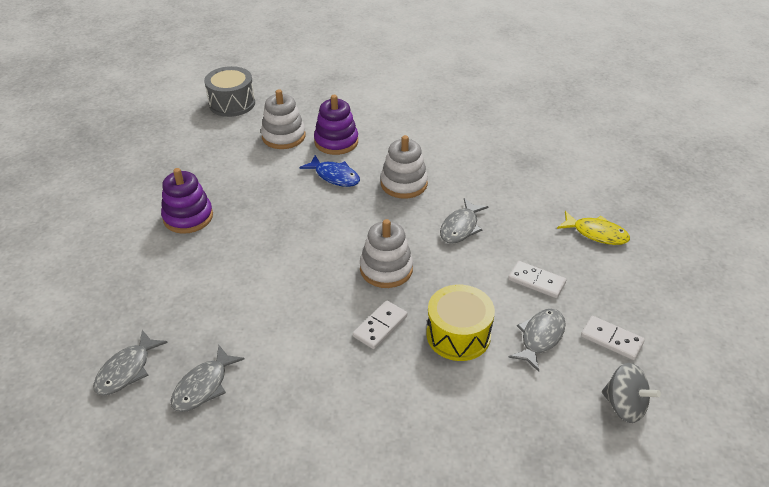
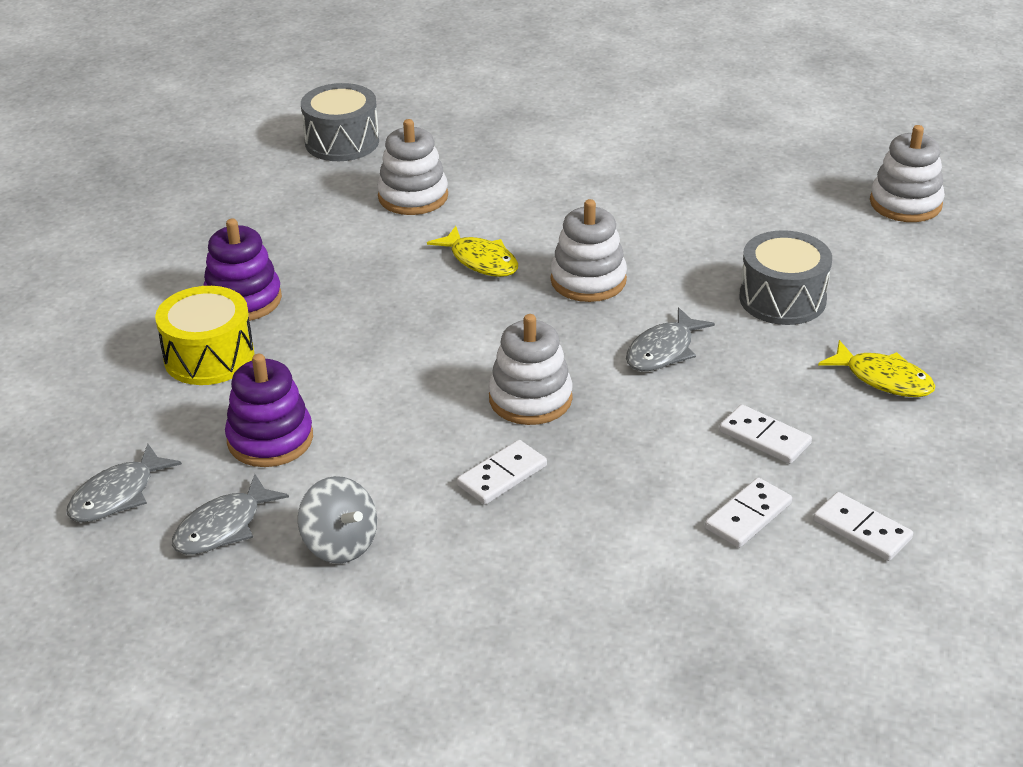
camera: 10 degrees right, 5 degrees down
blue fish [299,155,360,187] -> yellow fish [427,226,518,277]
purple stacking toy [314,95,358,155] -> purple stacking toy moved to [225,354,313,467]
yellow drum [426,285,495,361] -> yellow drum moved to [155,286,254,385]
grey fish [508,309,566,372] -> white domino [705,478,792,548]
grey spinning top [602,363,661,423] -> grey spinning top moved to [298,476,377,563]
none -> grey drum [739,230,832,325]
none -> white stacking toy [870,125,945,222]

